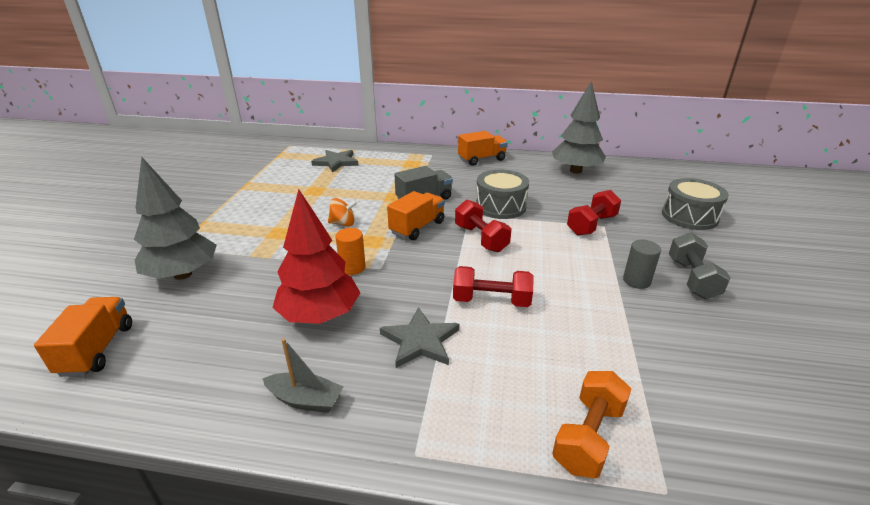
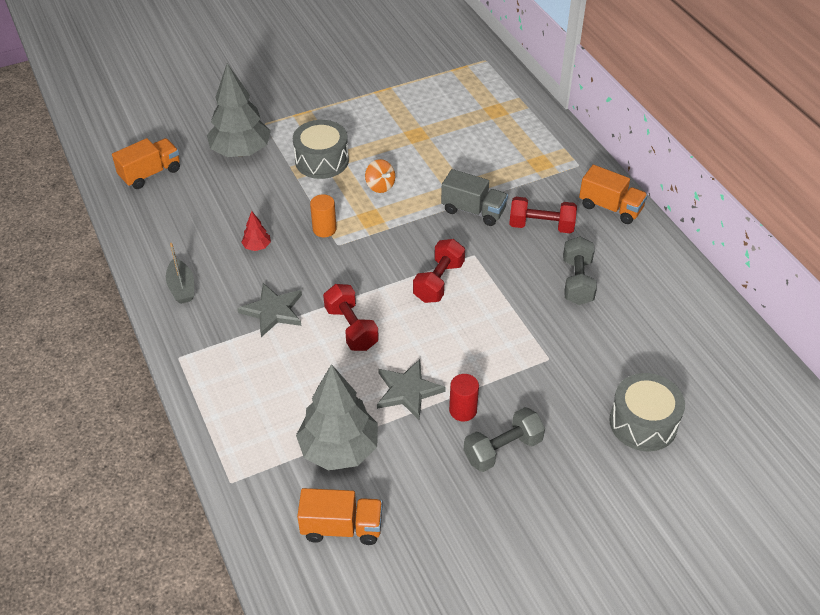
camera: 55 degrees right, 15 degrees up
red tree [272,189,360,324] -> red tree [241,211,271,251], size x0.43
grey star [311,150,359,173] -> grey star moved to [377,359,446,420]
orange truck [387,191,445,240] -> orange truck moved to [297,488,383,545]
grey drum [476,170,529,219] -> grey drum moved to [293,120,349,179]
grey tree [552,81,606,173] -> grey tree moved to [296,364,378,471]
orange dumbbell [552,371,631,478] -> none
red dumbbell [567,190,621,236] -> red dumbbell moved to [509,197,577,234]
grey cylinder [623,240,661,289] -> red cylinder [449,374,479,422]
none -> grey dumbbell [563,237,597,305]

